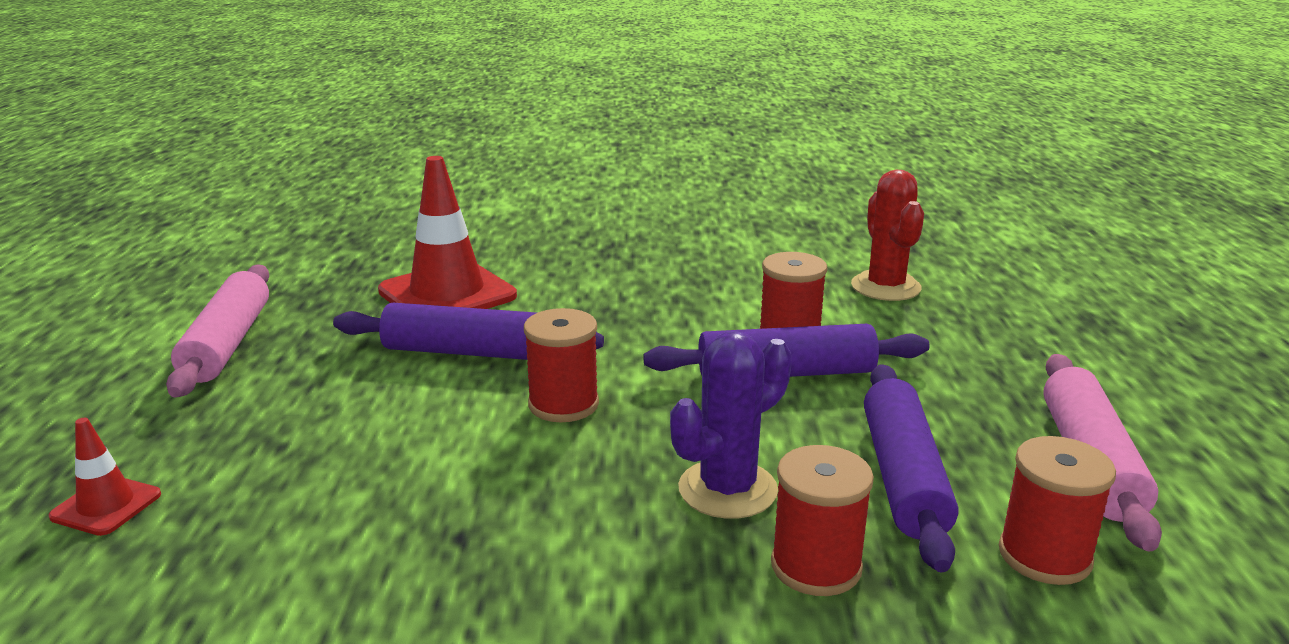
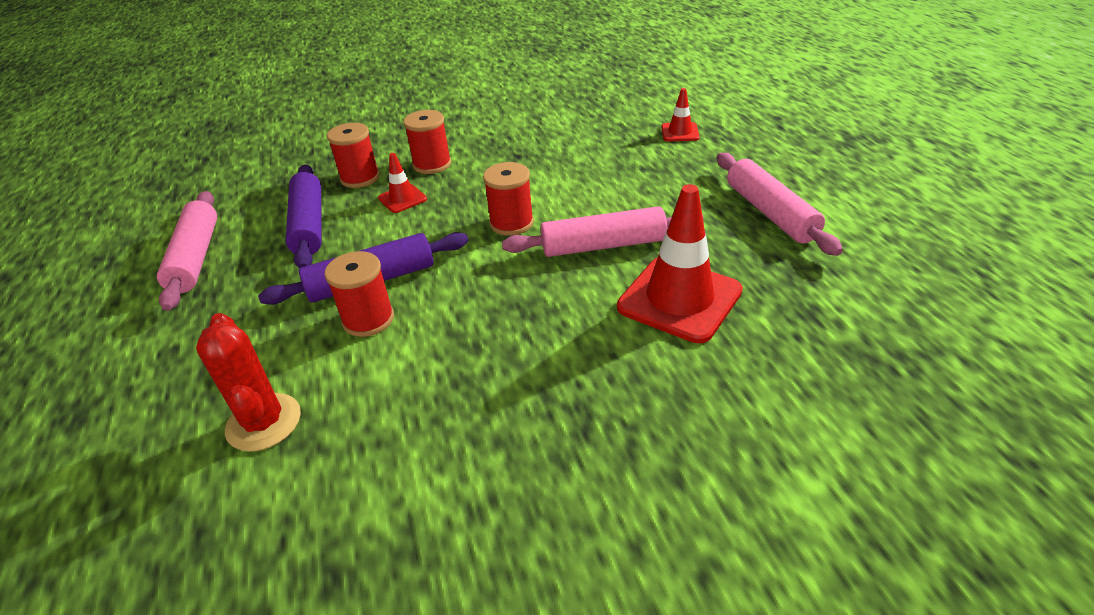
camera: 165 degrees right, 15 degrees up
purple rolling pin [333,303,604,360] -> pink rolling pin [502,206,704,257]
purple cactus [670,331,792,519] -> red traffic cone [378,153,427,213]
red spool [999,436,1116,585] -> red spool moved to [403,110,451,174]

